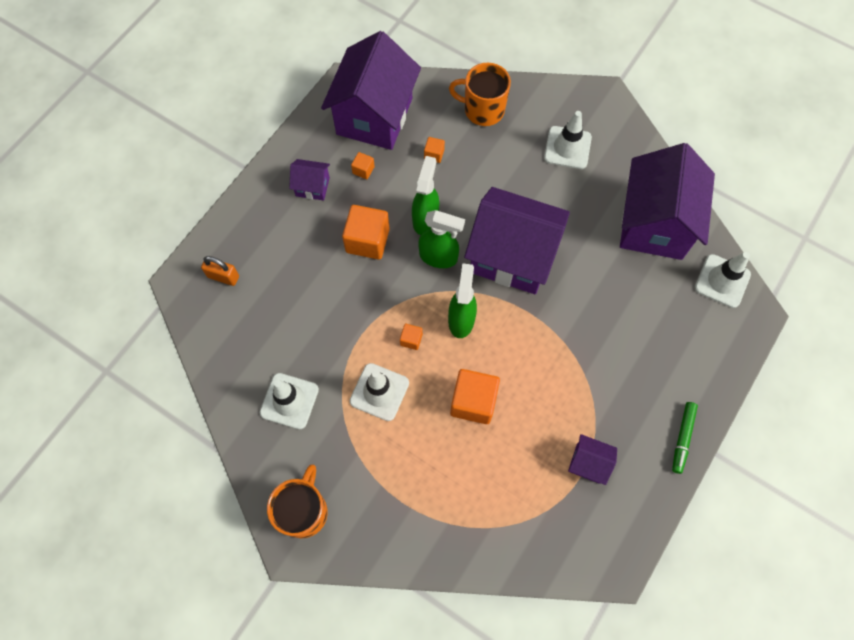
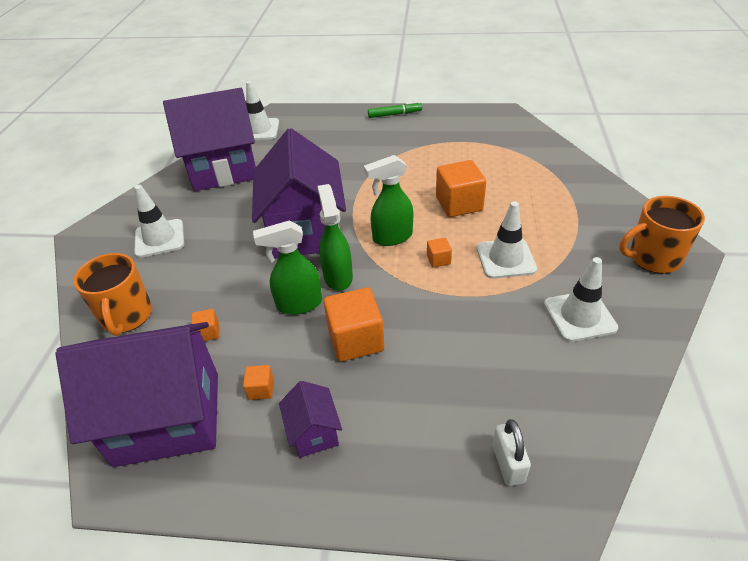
camera: 115 degrees left, 25 degrees down
orange padlock [201,256,239,286] -> white padlock [492,419,531,486]
purple house [568,434,617,485] -> none

